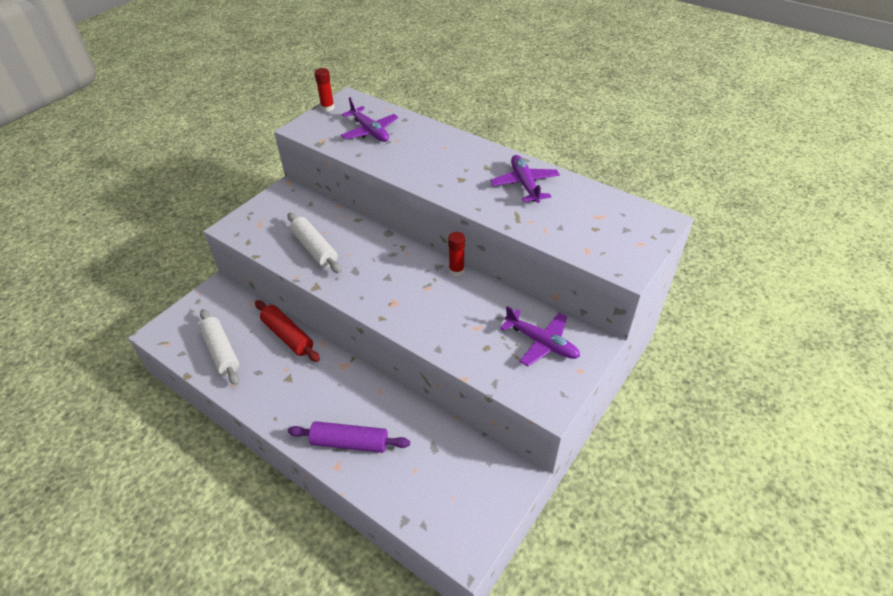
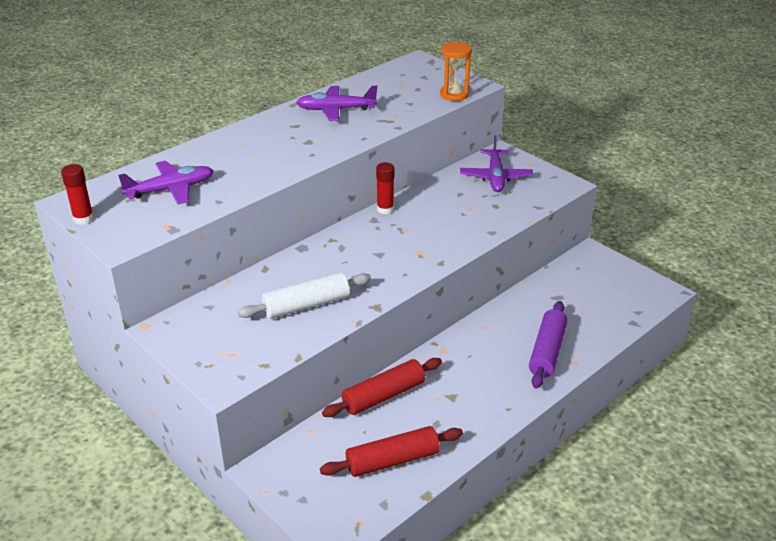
camera: 80 degrees left, 10 degrees down
white rolling pin [199,309,239,385] -> red rolling pin [320,426,463,477]
purple plane [500,306,580,366] -> purple plane turned 135 degrees clockwise [460,136,533,192]
none -> orange hourglass [440,41,472,101]

